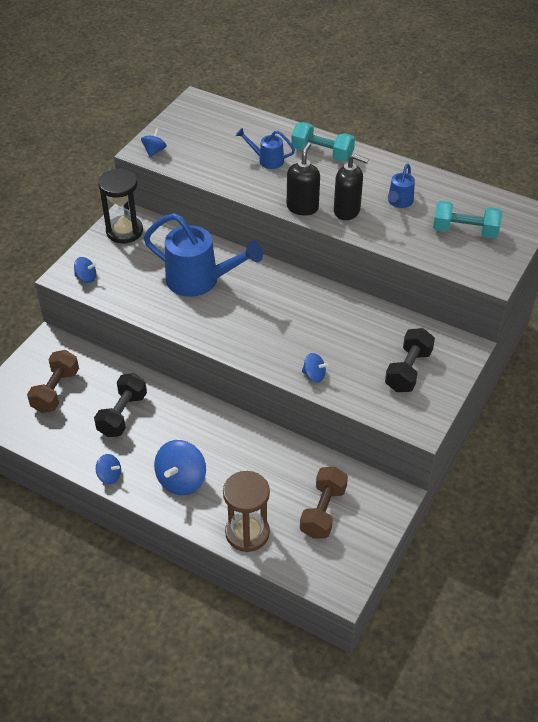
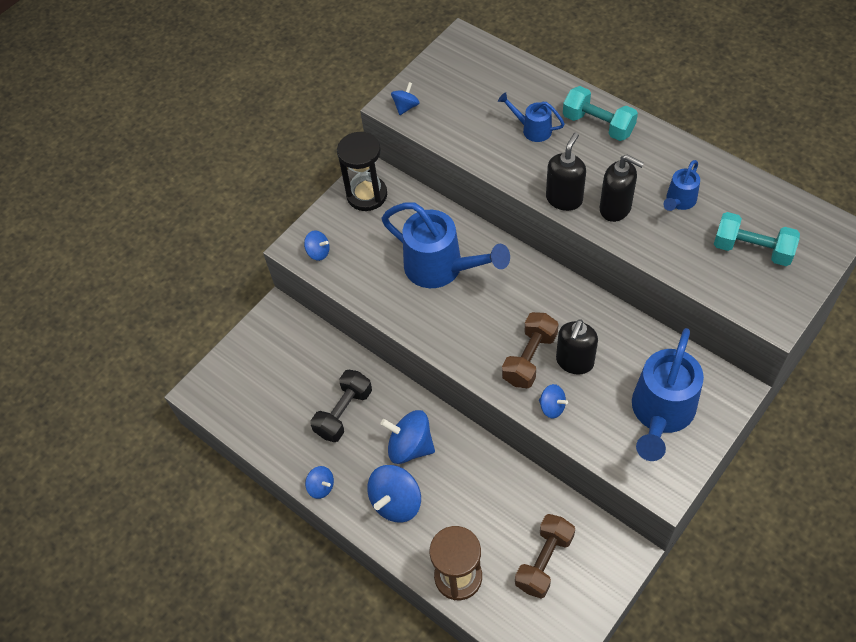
camera: 15 degrees right, 10 degrees up
brown dumbbell [27,350,79,413] -> brown dumbbell moved to [502,312,559,388]
black dumbbell [385,328,435,392] -> blue watering can [632,328,704,461]
none -> blue spinning top [380,410,435,464]
none -> black soap dispenser [556,319,598,375]

